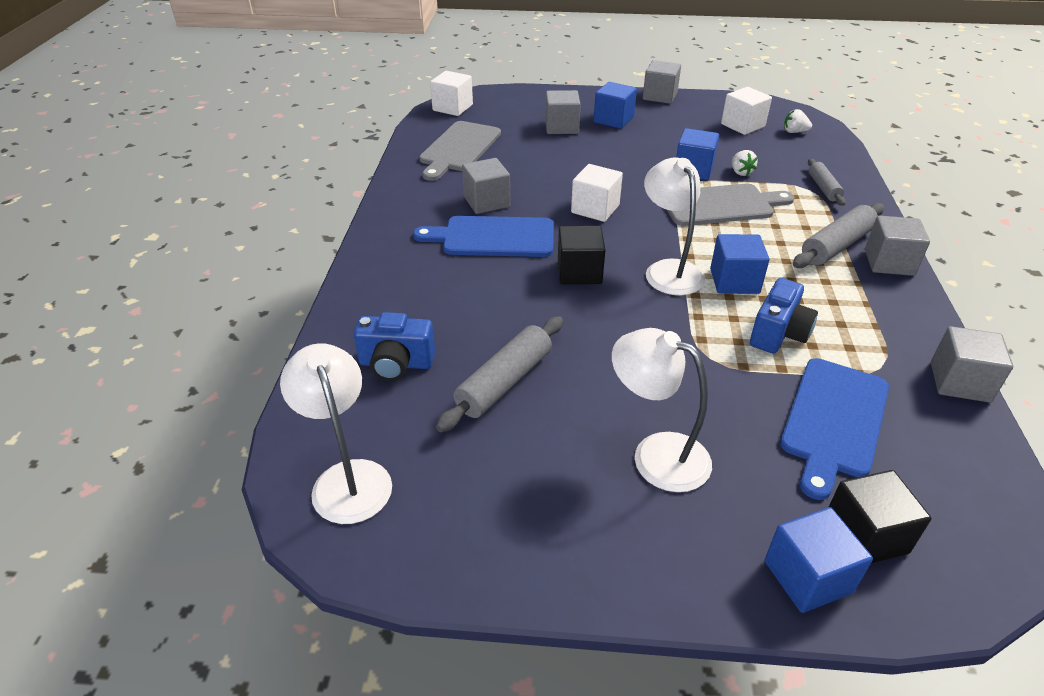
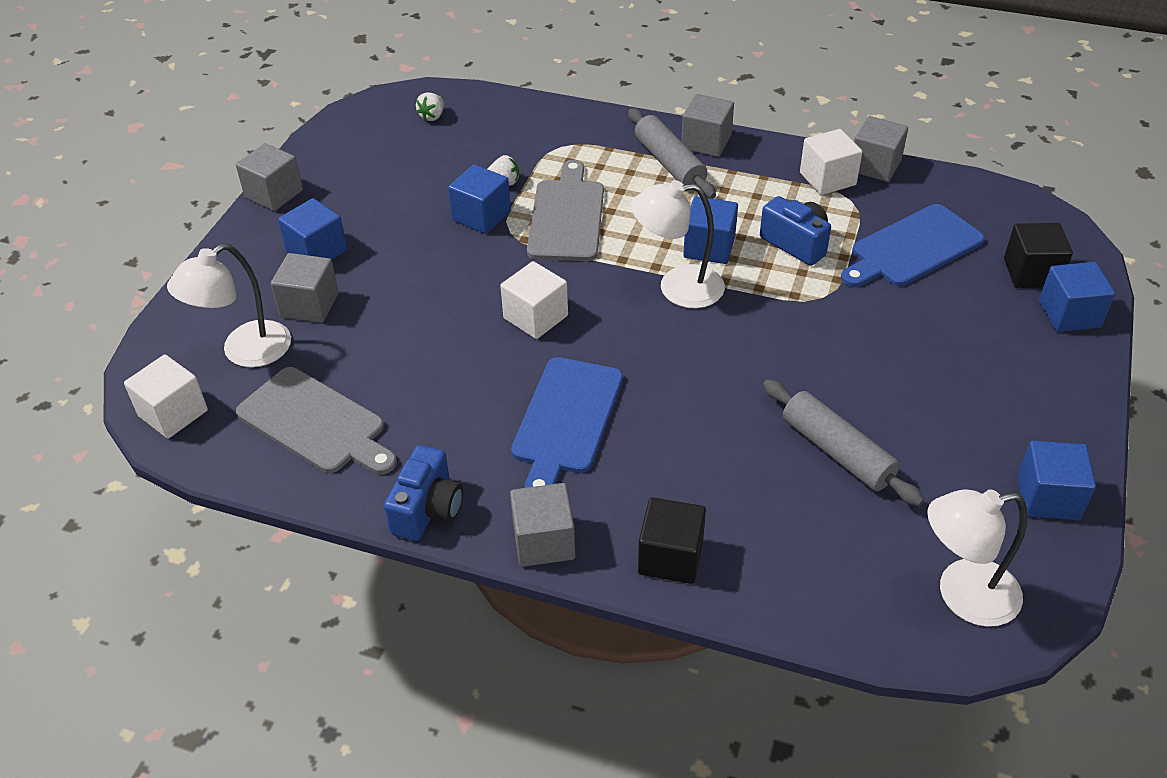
camera: 75 degrees left, 5 degrees up
blue camera [354,312,435,381] -> blue camera moved to [384,445,463,541]
grey cube [462,158,510,214] -> grey cube moved to [510,483,575,567]
black cube [558,226,605,284] -> black cube moved to [638,497,706,584]
white lamp [612,328,712,492] -> white lamp moved to [167,244,291,367]
white cube [721,87,772,135] -> white cube moved to [800,129,862,195]
blue cutting board [780,358,889,500] -> blue cutting board turned 105 degrees clockwise [841,204,985,287]
grey rolling pin [808,159,846,206] -> none
none -> blue cube [1017,441,1096,520]

